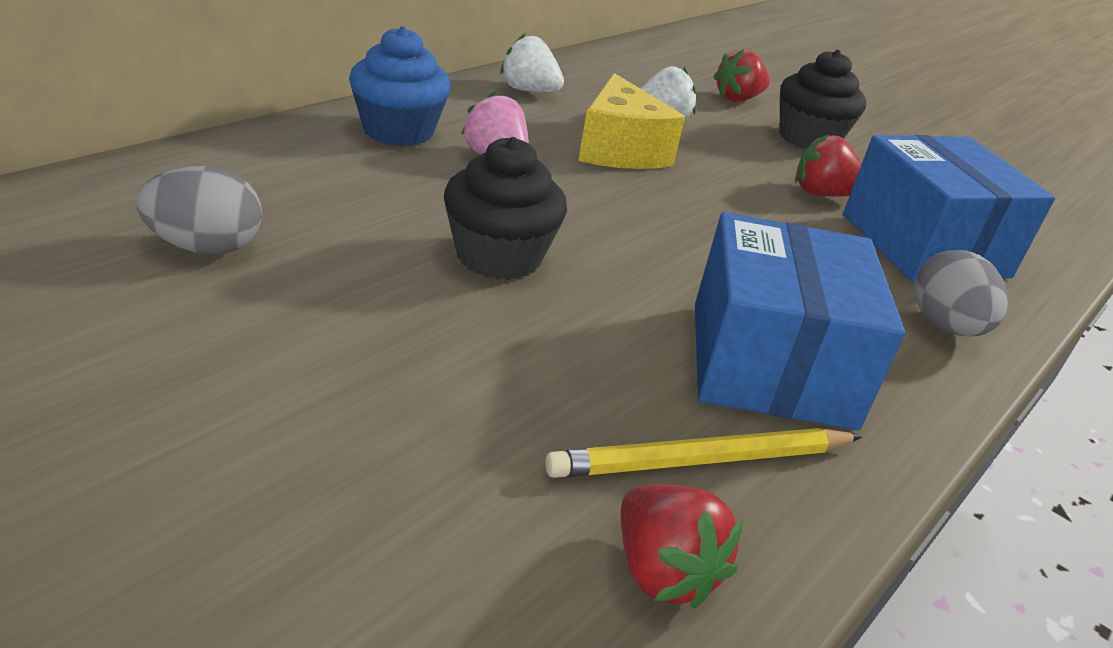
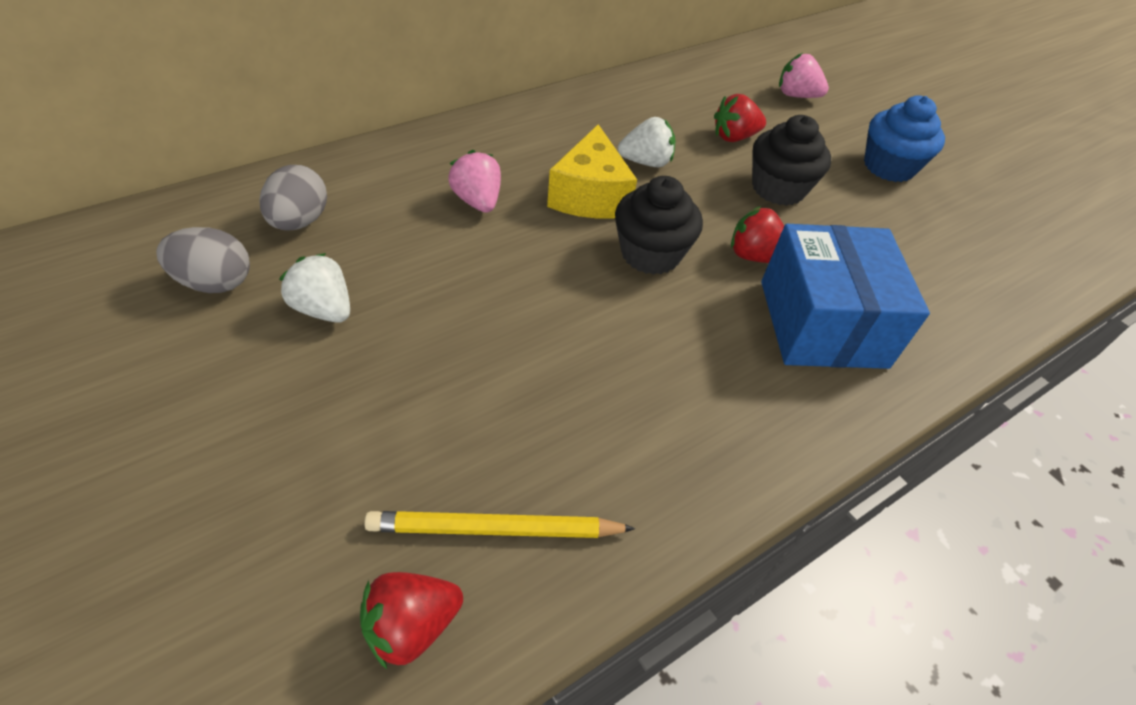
camera: 15 degrees right, 15 degrees up
blue cupcake [349,26,451,146] -> blue cupcake moved to [864,95,945,182]
black cupcake [444,137,567,280] -> black cupcake moved to [615,176,703,275]
white strawberry [501,33,564,92] -> white strawberry moved to [279,253,350,323]
red strawberry [621,485,743,609] -> red strawberry turned 75 degrees clockwise [360,572,463,669]
blue box [695,212,905,431] -> none
grey egg [914,250,1008,336] -> grey egg moved to [259,165,327,231]
none -> pink strawberry [779,53,829,98]

